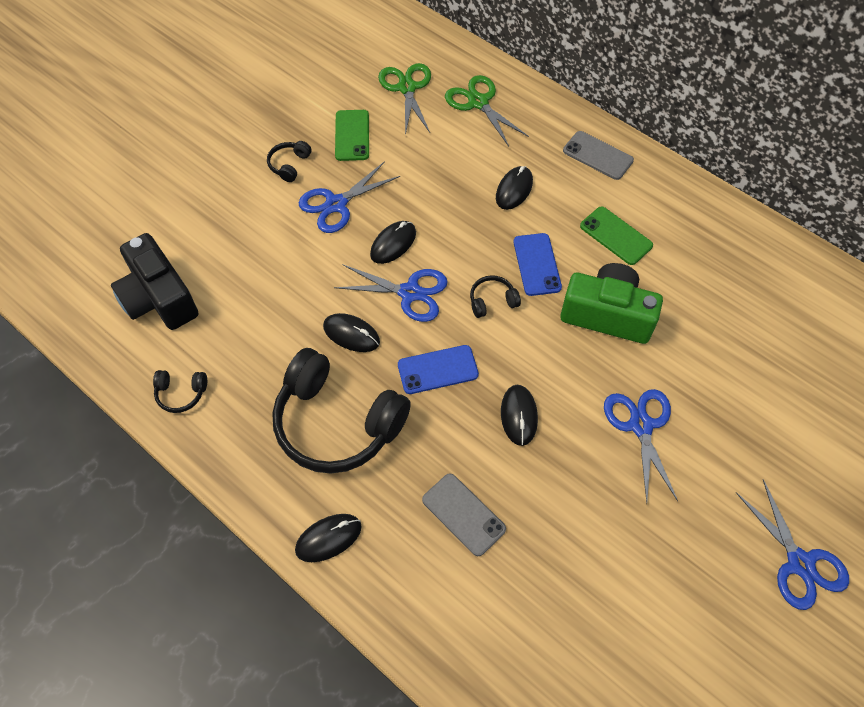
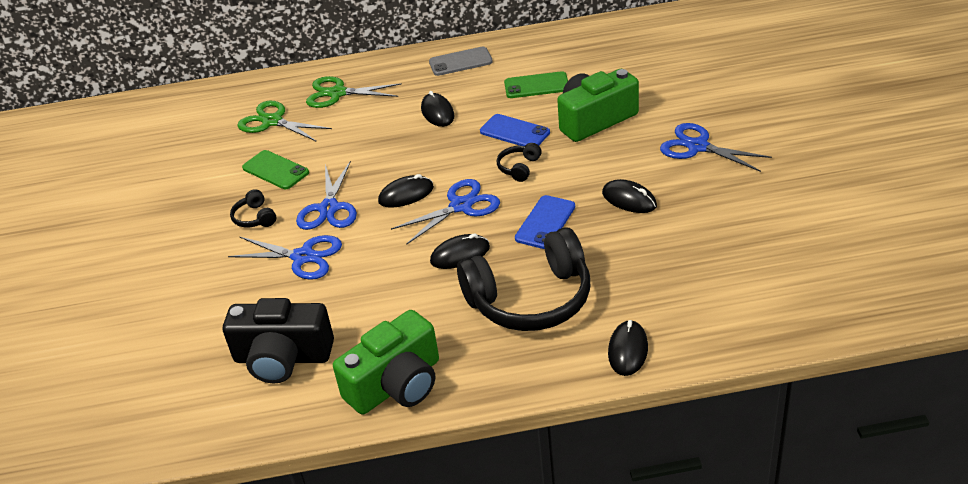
camera: 45 degrees left, 20 degrees down
black headphones [153,370,207,413] -> green camera [333,310,439,415]
black mouse [370,221,416,264] -> black mouse turned 75 degrees clockwise [378,174,434,208]
grey phone [422,474,506,556] -> none
blue scissors [735,479,849,610] -> blue scissors moved to [228,235,342,280]

